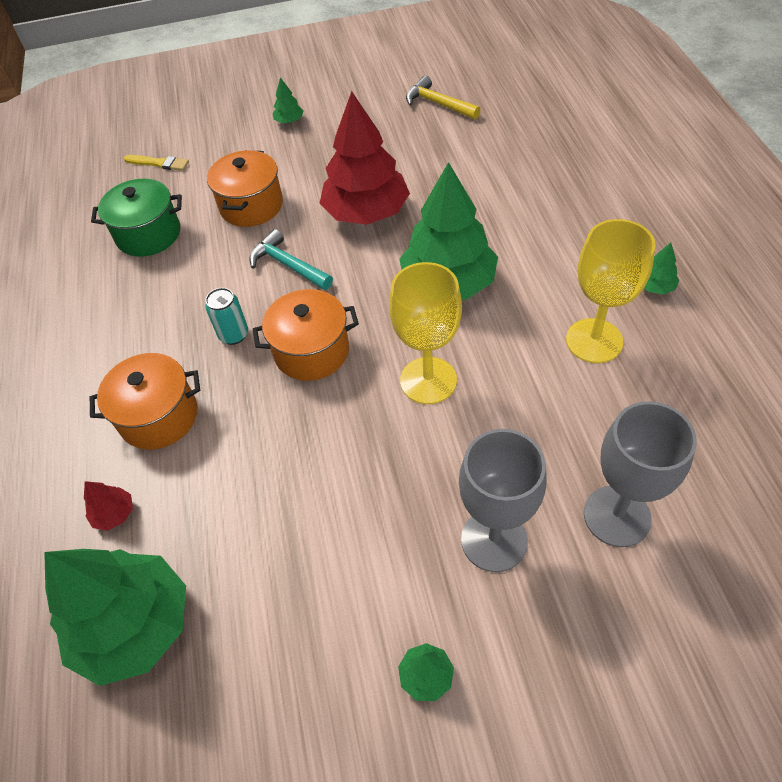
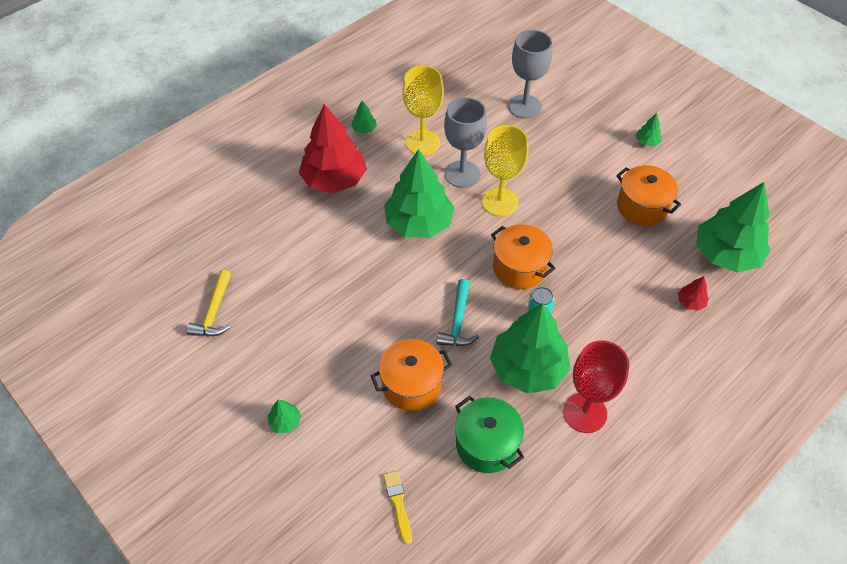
camera: 125 degrees left, 0 degrees up
orange pot [90,353,200,449] -> orange pot moved to [616,165,681,226]
red tree [319,91,410,225] -> red tree moved to [299,104,367,193]
grey goblet [459,429,547,572] -> grey goblet moved to [444,97,487,188]
none -> green tree [490,303,571,394]
none -> red goblet [563,340,629,433]

